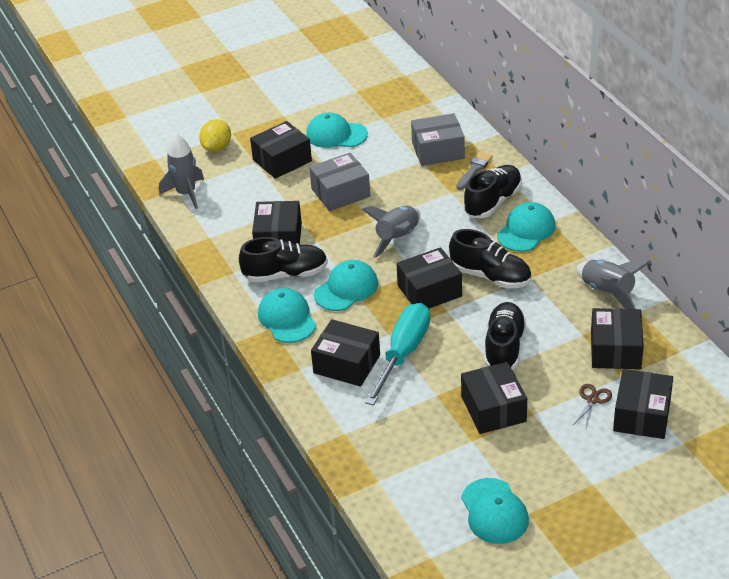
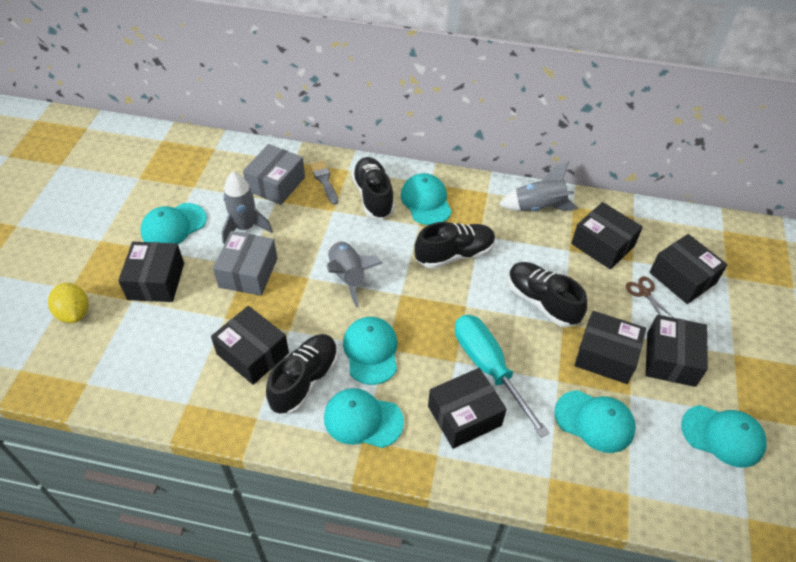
camera: 55 degrees left, 10 degrees up
grey rocket [159,134,204,209] -> grey rocket moved to [221,172,273,244]
black box [396,247,462,308] -> black box moved to [646,315,708,387]
none -> turquoise cap [554,390,636,453]

